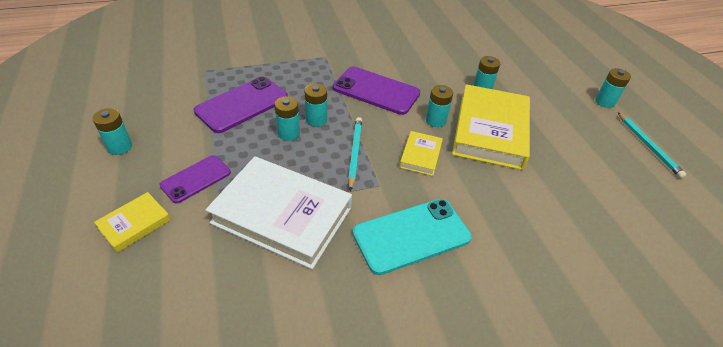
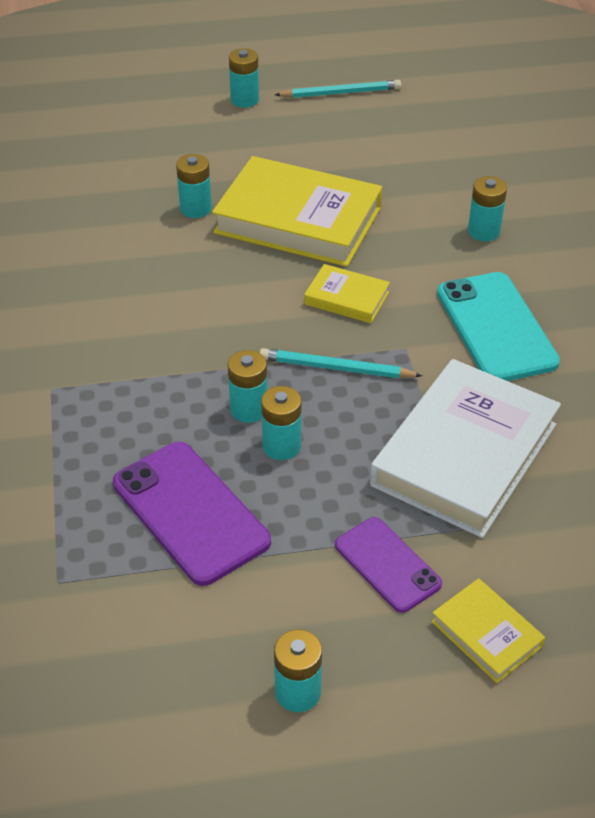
camera: 80 degrees left, 0 degrees up
purple phone [333,67,420,115] -> none
turquoise battery [426,85,453,127] -> turquoise battery moved to [468,176,507,241]

